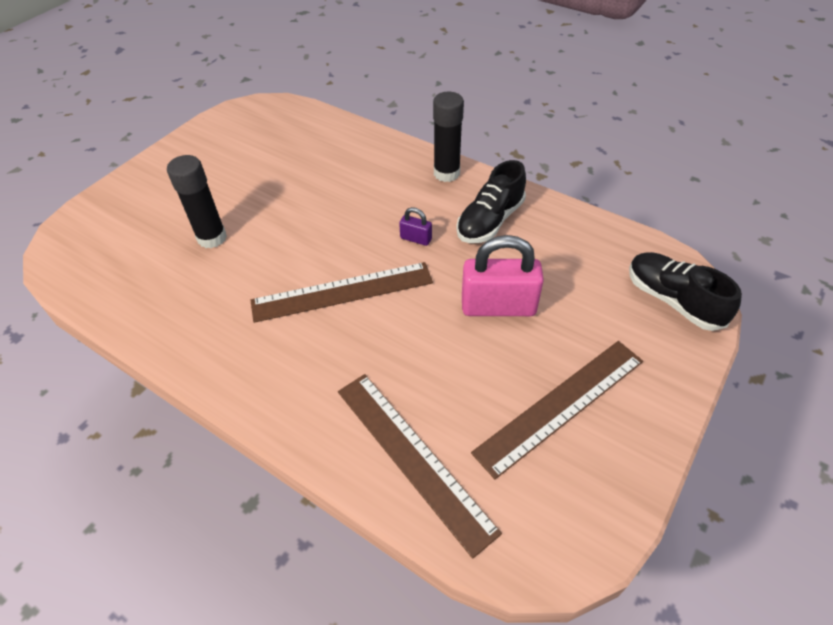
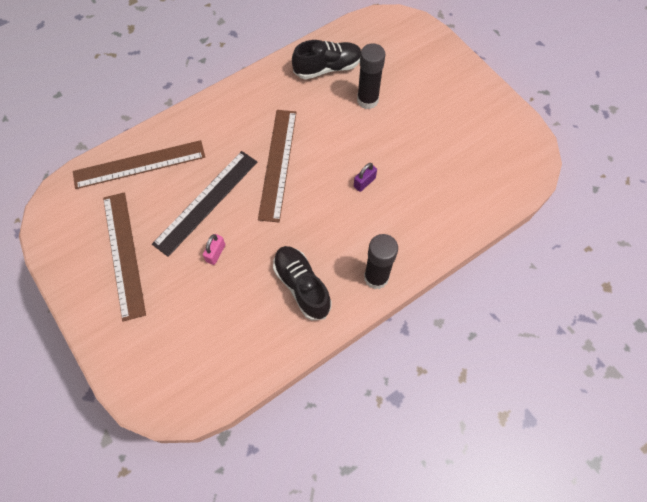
camera: 110 degrees right, 15 degrees up
purple padlock [399,207,432,246] -> purple padlock moved to [354,163,377,192]
pink padlock [462,235,544,316] -> pink padlock [203,234,225,265], size x0.46
black shoe [629,252,742,331] -> black shoe moved to [292,40,361,79]
none -> black ruler [152,151,257,257]

